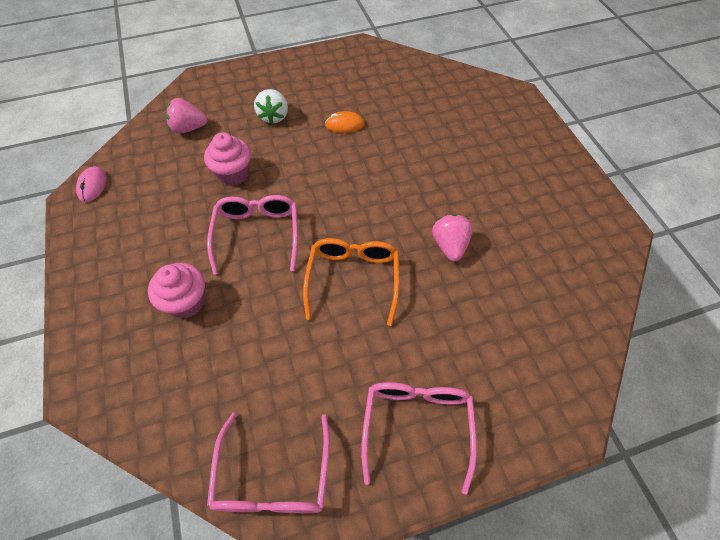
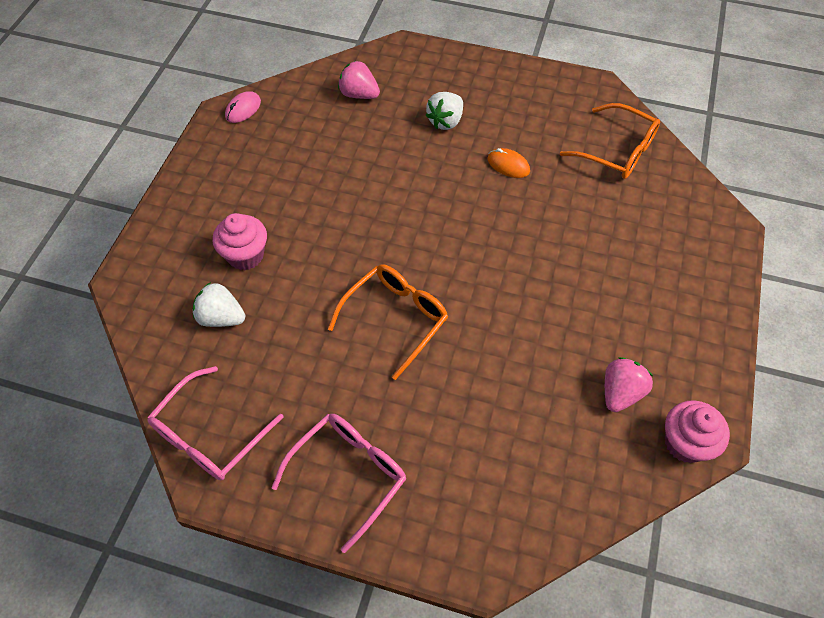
camera: 35 degrees right, 0 degrees up
pink cupcake [204,133,251,186] -> pink cupcake moved to [665,400,730,463]
pink glasses [207,195,298,274] -> none
pink strawberry [432,214,473,261] -> pink strawberry moved to [605,357,653,412]
none -> white strawberry [193,282,245,327]
none -> orange glasses [560,103,660,179]

